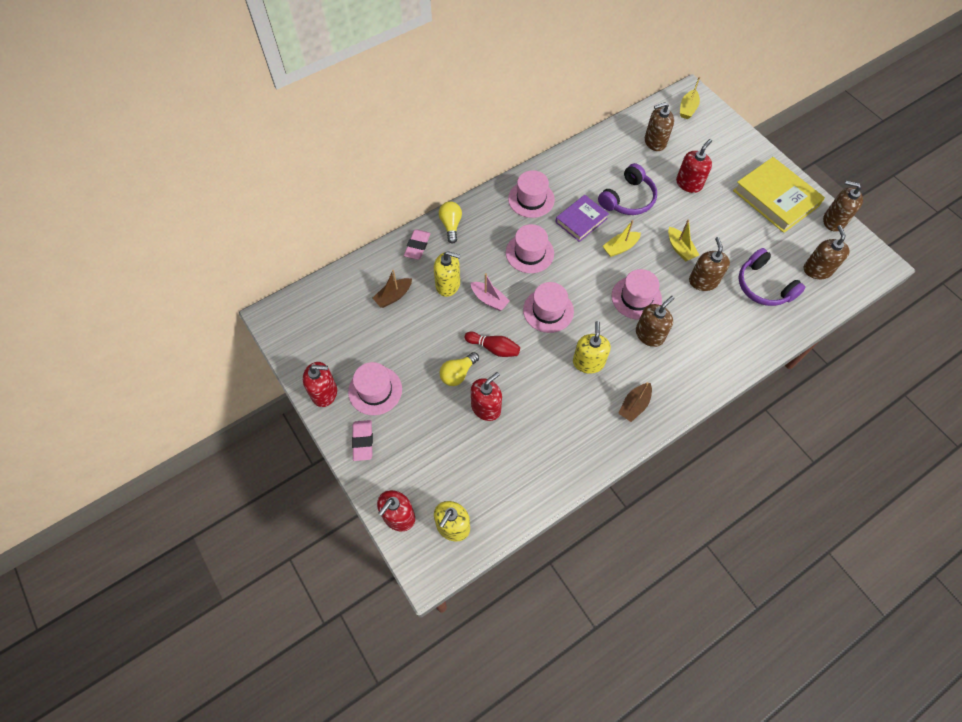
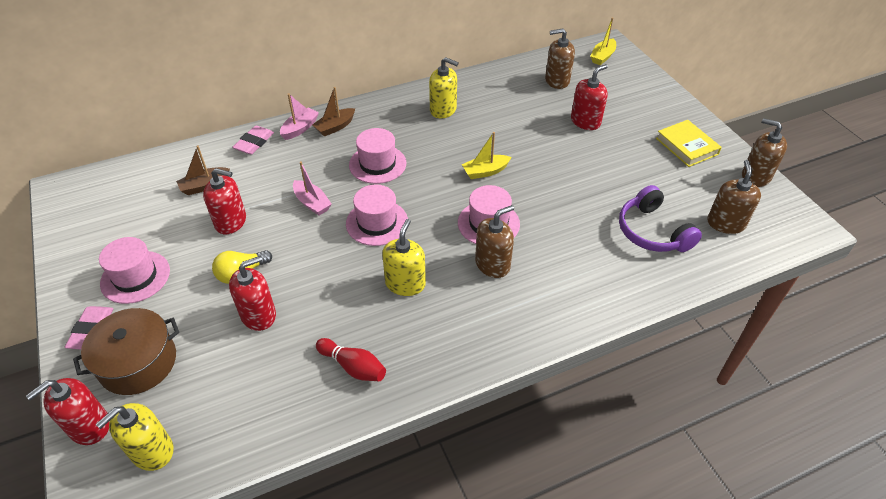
camera: 10 degrees right, 15 degrees down
red soap dispenser [303,362,337,407] -> red soap dispenser moved to [203,168,246,234]
yellow soap dispenser [434,251,460,297] -> yellow soap dispenser moved to [429,57,459,119]
yellow light bulb [439,201,462,244] -> pink boat [280,93,319,140]
red bowling pin [464,332,520,357] -> red bowling pin moved to [316,338,386,381]
pink hat [508,170,555,218] -> none
purple book [556,195,609,242] -> none
purple headphones [598,163,657,215] -> none
brown boat [618,382,652,422] -> brown boat moved to [312,87,355,137]
yellow boat [668,219,699,261] -> none
brown soap dispenser [689,237,730,291] -> none
yellow book [733,157,825,233] -> yellow book [656,120,722,167], size x0.61
none -> brown pot [73,308,179,395]

